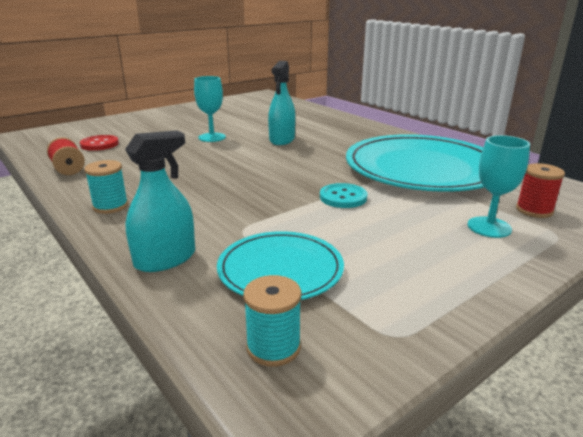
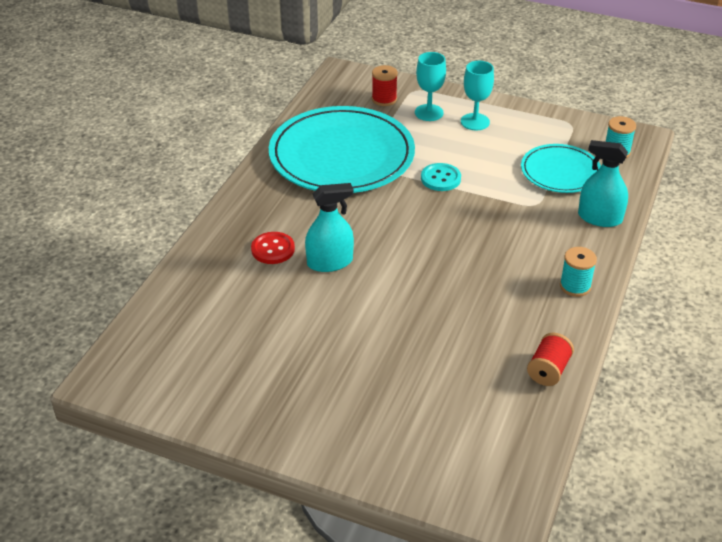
camera: 120 degrees left, 15 degrees up
red button [80,135,119,151] -> red button moved to [251,232,295,264]
turquoise goblet [194,76,226,142] -> turquoise goblet moved to [461,61,494,131]

